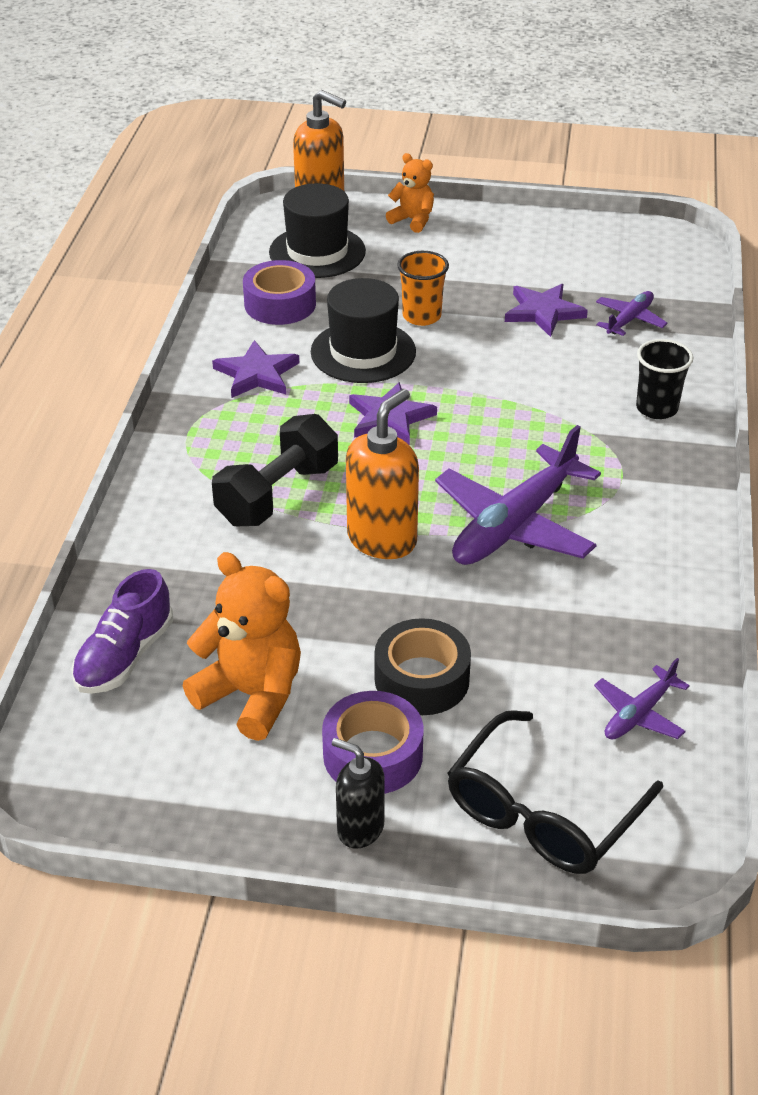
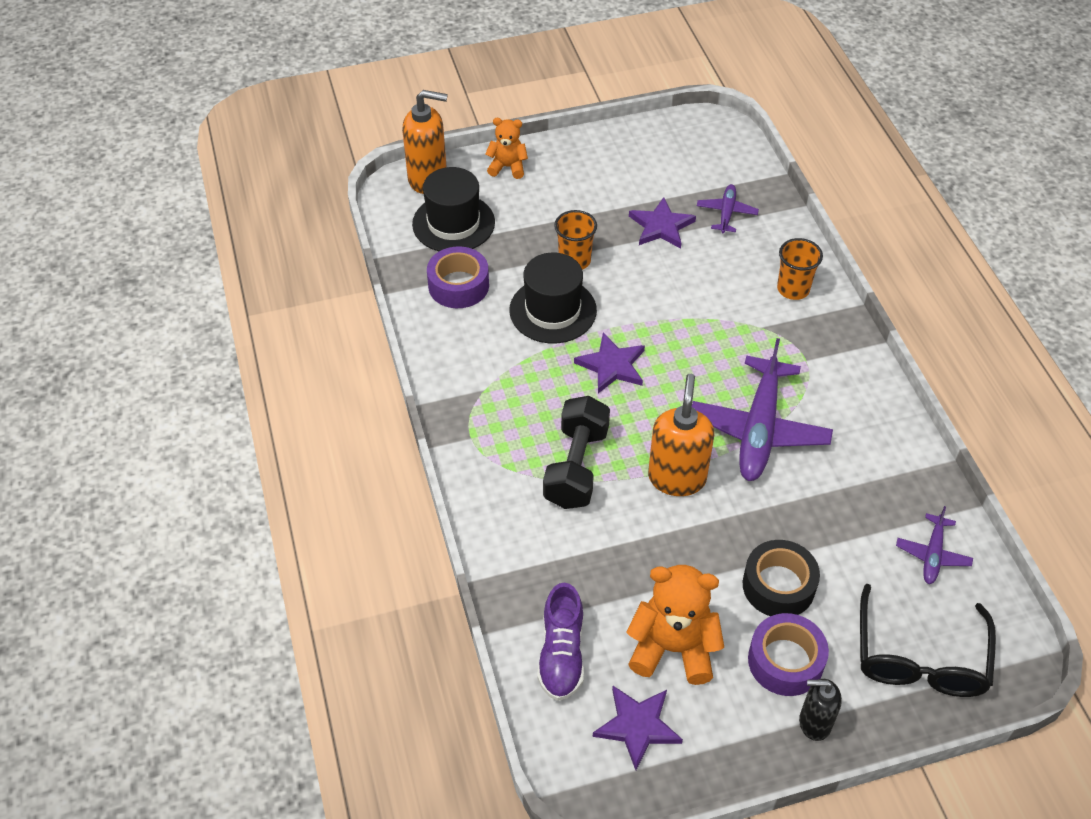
camera: 25 degrees left, 10 degrees up
purple star [212,340,299,398] -> purple star moved to [593,686,683,770]
black cup [636,339,693,419] -> orange cup [777,238,823,300]

